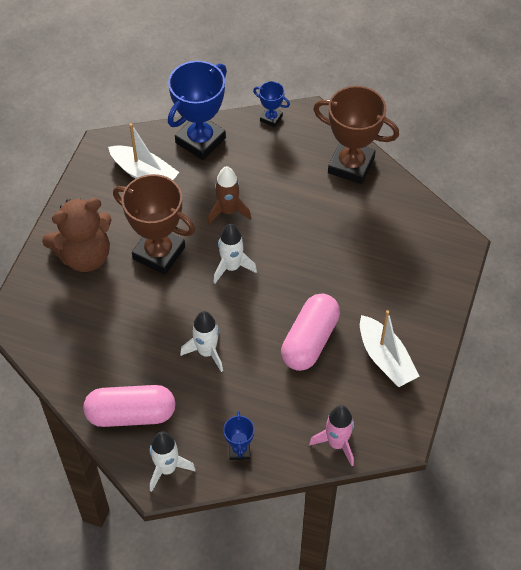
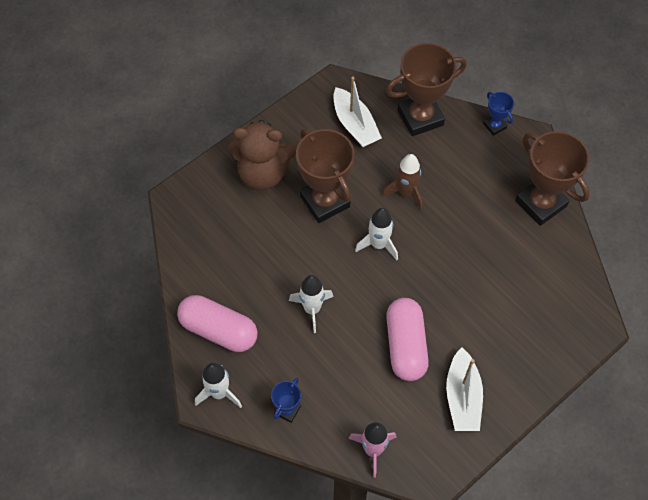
camera: 30 degrees right, 5 degrees up
blue trophy [168,61,227,160] -> brown trophy [386,43,467,136]
pink capsule [281,294,340,371] -> pink capsule turned 60 degrees counterclockwise [386,298,429,381]

